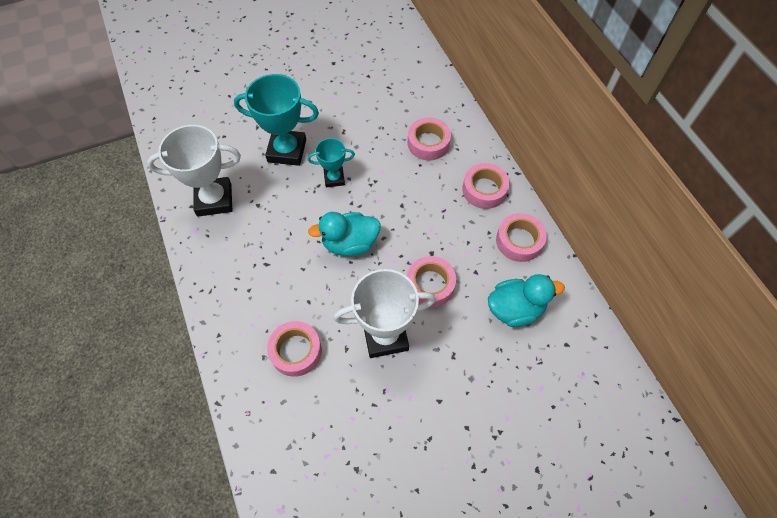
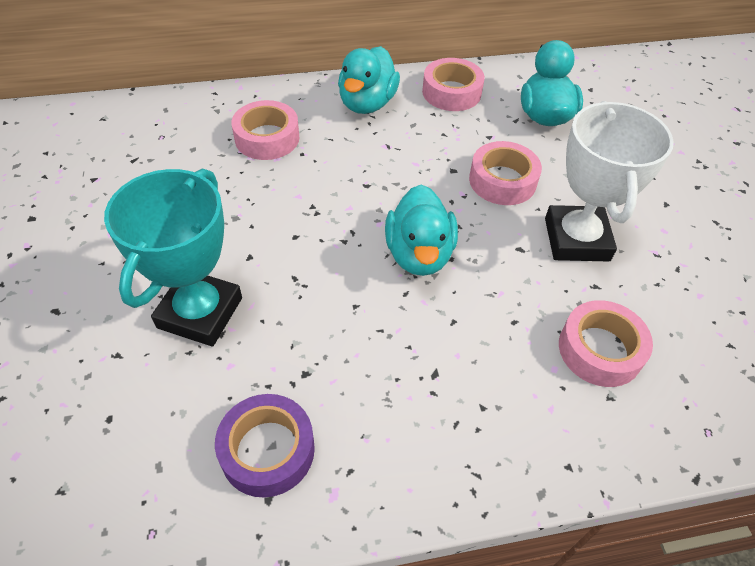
camera: 80 degrees left, 10 degrees down
white trophy [147,125,241,217] -> purple tape [215,394,315,498]
turquoise trophy [308,138,355,187] -> none
pink tape [462,163,510,209] -> turquoise duck [338,46,400,114]

